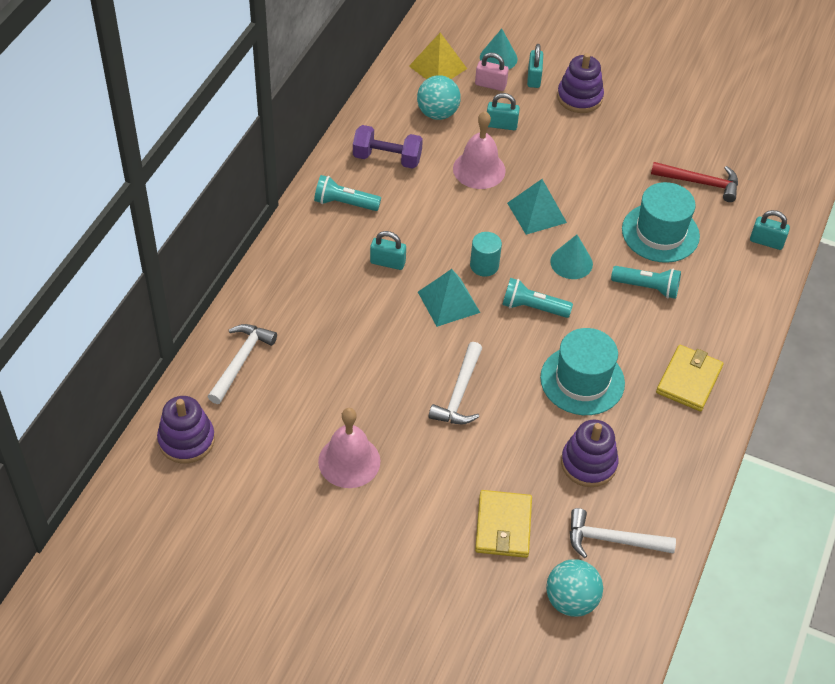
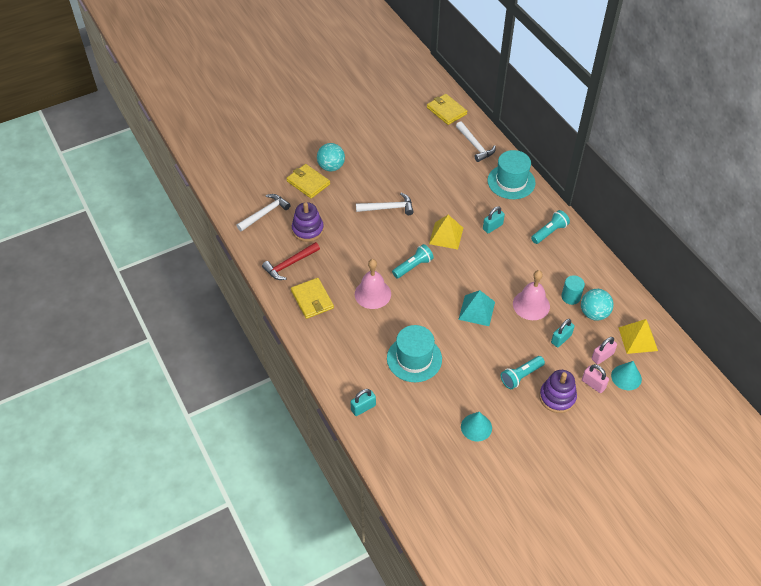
camera: 130 degrees right, 0 degrees up
purple stacking toy [157,396,215,464] -> yellow wallet [427,94,467,125]
pink bell [318,408,380,488] -> pink bell moved to [355,259,391,309]
purple dumbbell [353,125,423,169] -> none
turquoise pyramid [418,269,480,327] -> yellow pyramid [429,215,463,250]
white hammer [429,342,482,424] -> white hammer turned 120 degrees clockwise [356,193,413,215]
turquoise cylinder [470,232,502,277] -> turquoise cylinder moved to [561,275,585,305]
turquoise padlock [527,44,543,88] -> pink padlock [582,364,609,393]
turquoise hat [540,328,625,415] -> turquoise hat moved to [487,150,536,199]
turquoise ball [546,559,603,617] -> turquoise ball moved to [317,143,345,171]
turquoise cone [550,235,593,279] -> turquoise cone moved to [461,412,492,442]
turquoise flashlight [611,266,681,299] -> turquoise flashlight moved to [501,356,545,389]
red hammer [651,162,738,202] -> red hammer moved to [262,242,320,280]

